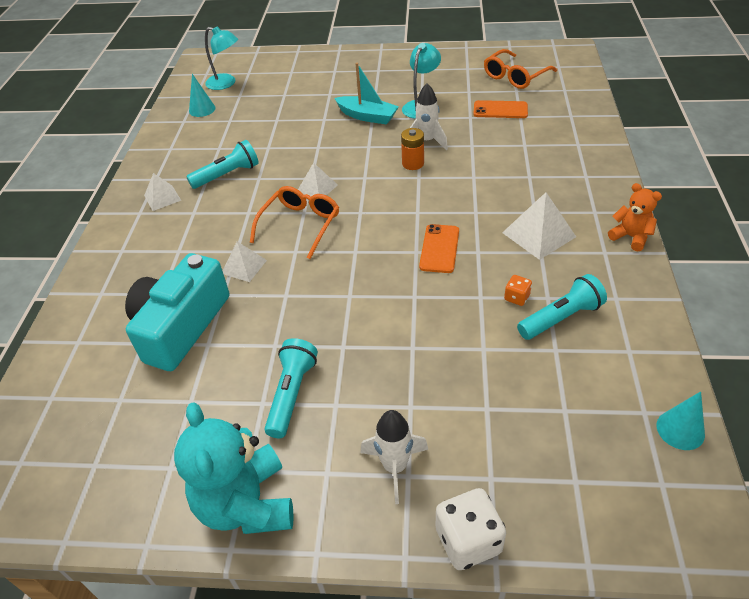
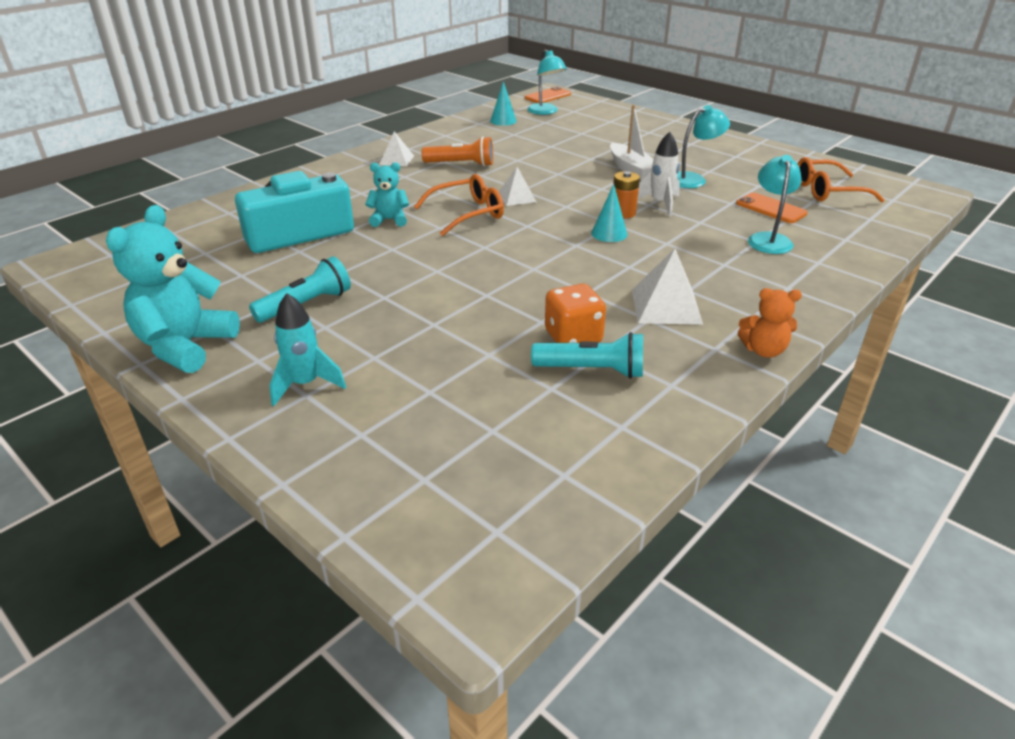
camera: 35 degrees right, 10 degrees down
turquoise flashlight [186,140,259,189] -> orange flashlight [422,136,493,167]
white pyramid [223,241,267,282] -> turquoise teddy bear [365,162,409,227]
turquoise boat [334,63,399,125] -> white boat [610,105,654,180]
white rocket [361,410,428,504] -> turquoise rocket [270,293,346,406]
orange phone [419,224,459,273] -> orange phone moved to [525,87,571,103]
white dice [436,488,506,570] -> none
orange dice [504,275,532,306] -> orange dice [545,284,606,343], size x1.90
orange teddy bear [608,183,662,251] -> orange teddy bear turned 105 degrees clockwise [738,288,802,358]
turquoise cone [657,391,705,450] -> turquoise cone moved to [591,184,627,242]
none -> turquoise lamp [748,155,802,254]

